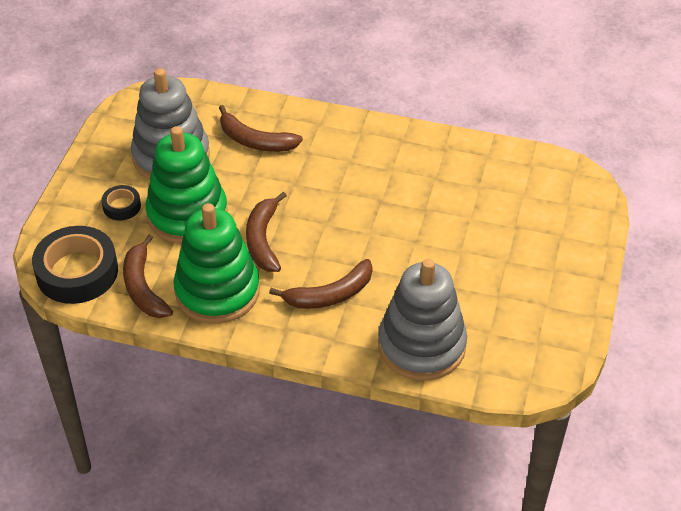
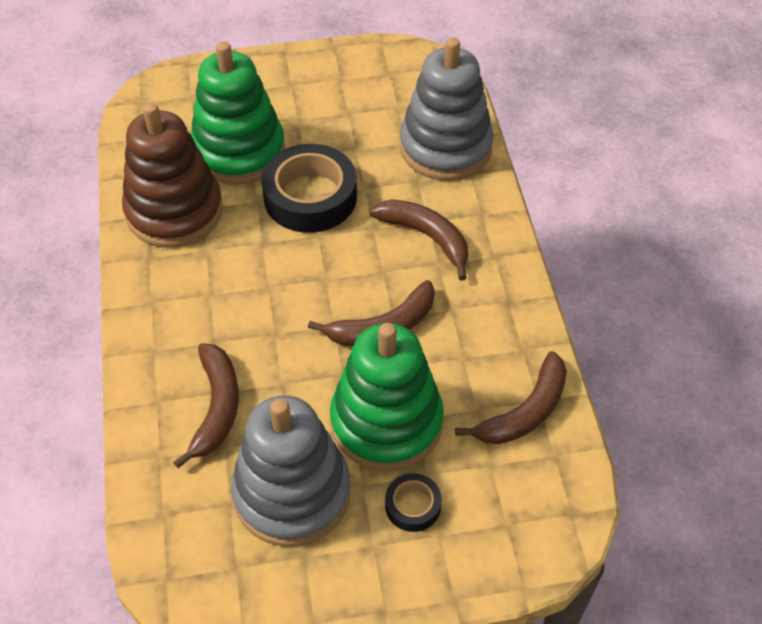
camera: 115 degrees left, 5 degrees up
black tape [32,226,118,304] -> black tape moved to [261,144,357,233]
green stacking toy [173,203,260,324] -> green stacking toy moved to [191,41,285,185]
none -> brown stacking toy [122,103,223,248]

